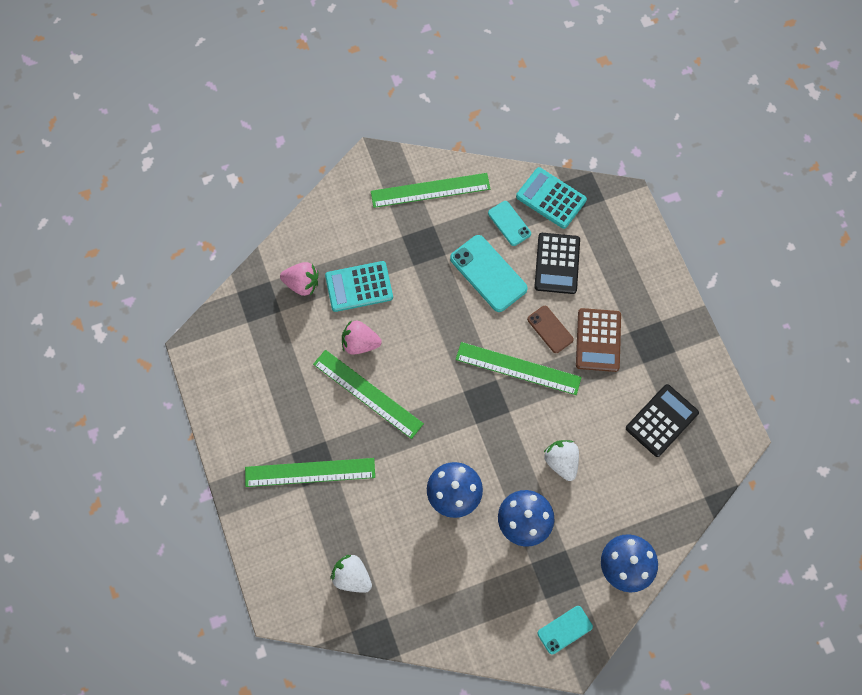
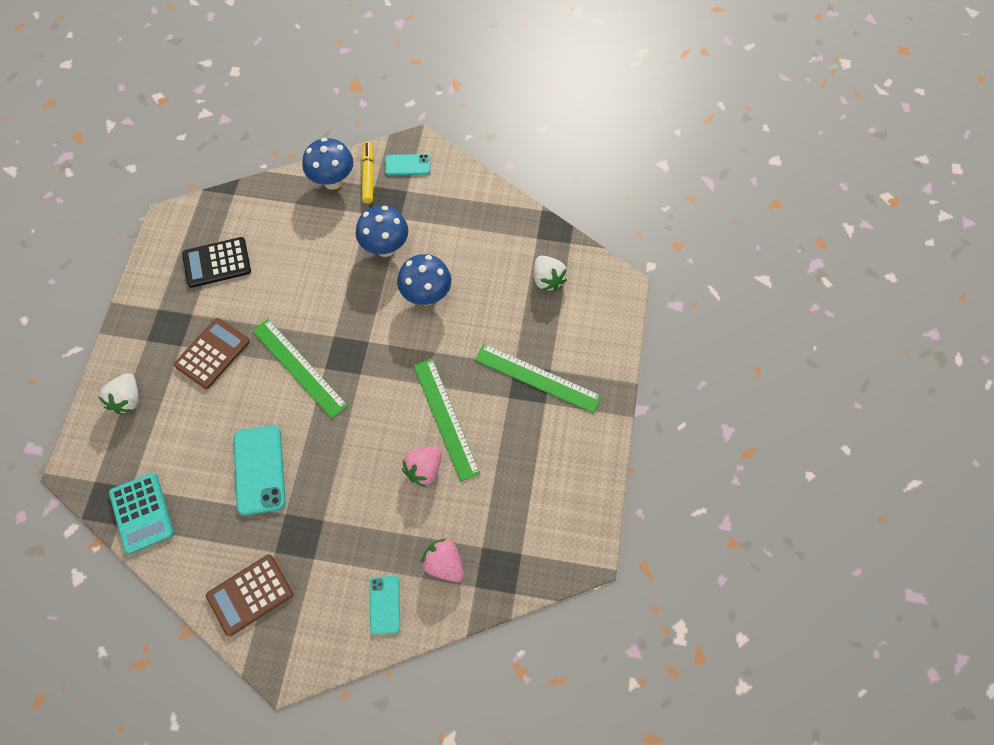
camera: 150 degrees left, 5 degrees down
turquoise calculator [325,261,393,312] -> none
pink strawberry [342,320,382,355] -> pink strawberry turned 90 degrees clockwise [402,446,441,487]
green ruler [371,173,490,208] -> brown calculator [206,555,293,636]
turquoise phone [488,201,531,246] -> turquoise phone moved to [370,576,400,635]
brown phone [527,306,574,353] -> none
black calculator [534,233,580,294] -> none
white strawberry [544,440,579,481] -> white strawberry moved to [99,373,138,414]
none -> yellow marker [362,142,374,204]

